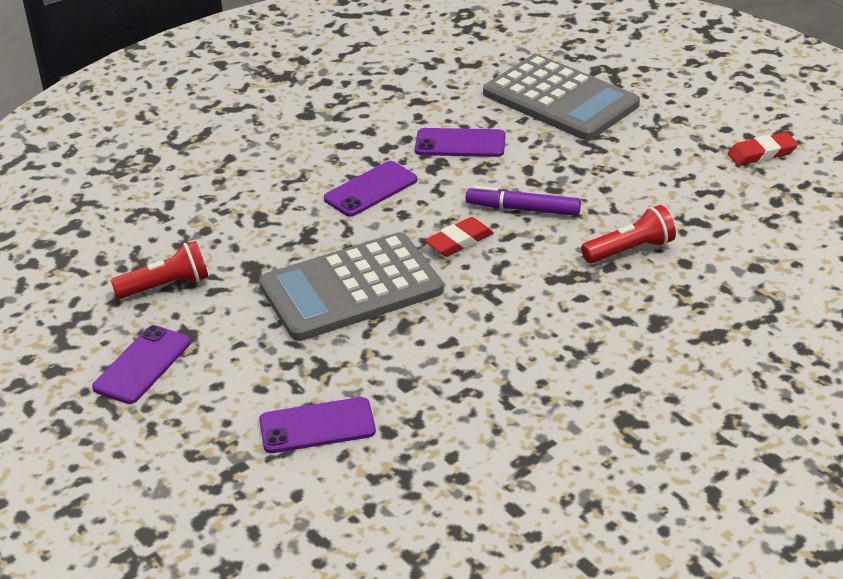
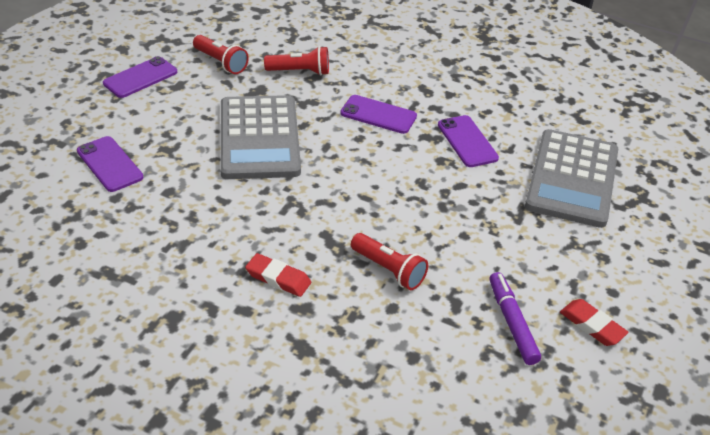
camera: 60 degrees right, 5 degrees up
purple phone [92,325,191,404] -> purple phone turned 45 degrees counterclockwise [103,56,177,98]
grey calculator [259,232,444,341] -> grey calculator turned 135 degrees counterclockwise [220,95,301,179]
red eraser [424,217,494,257] -> red eraser moved to [245,253,311,297]
purple marker [466,186,581,216] -> purple marker moved to [490,272,541,365]
none -> red flashlight [264,46,329,75]

